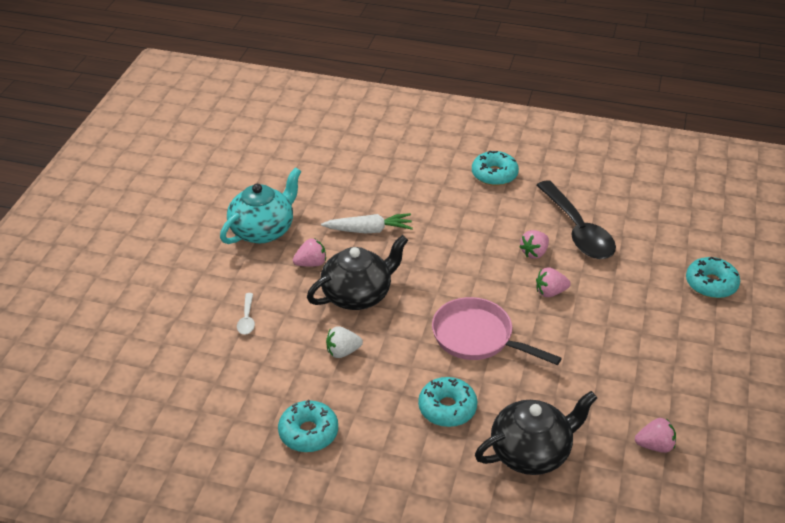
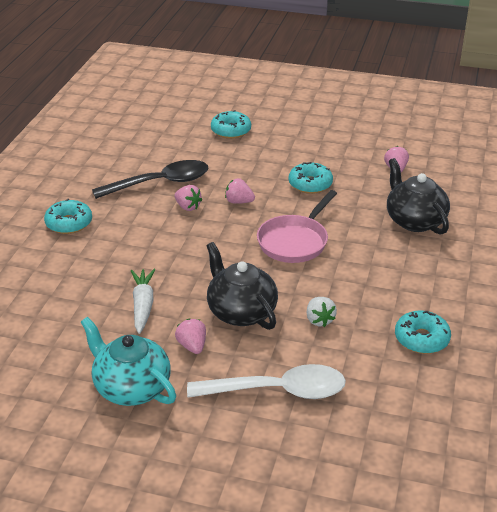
camera: 90 degrees left, 5 degrees down
white spoon [237,293,255,335] -> white spoon [187,364,346,399], size x2.40
turquoise donut [418,377,477,427] -> turquoise donut moved to [289,162,333,194]
pink strawberry [536,267,571,297] -> pink strawberry turned 120 degrees clockwise [225,178,255,204]

